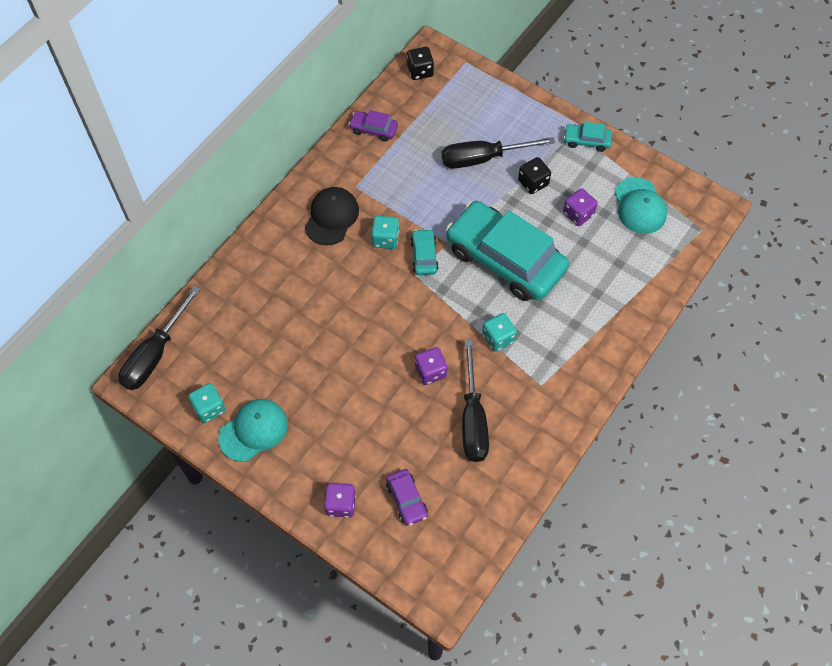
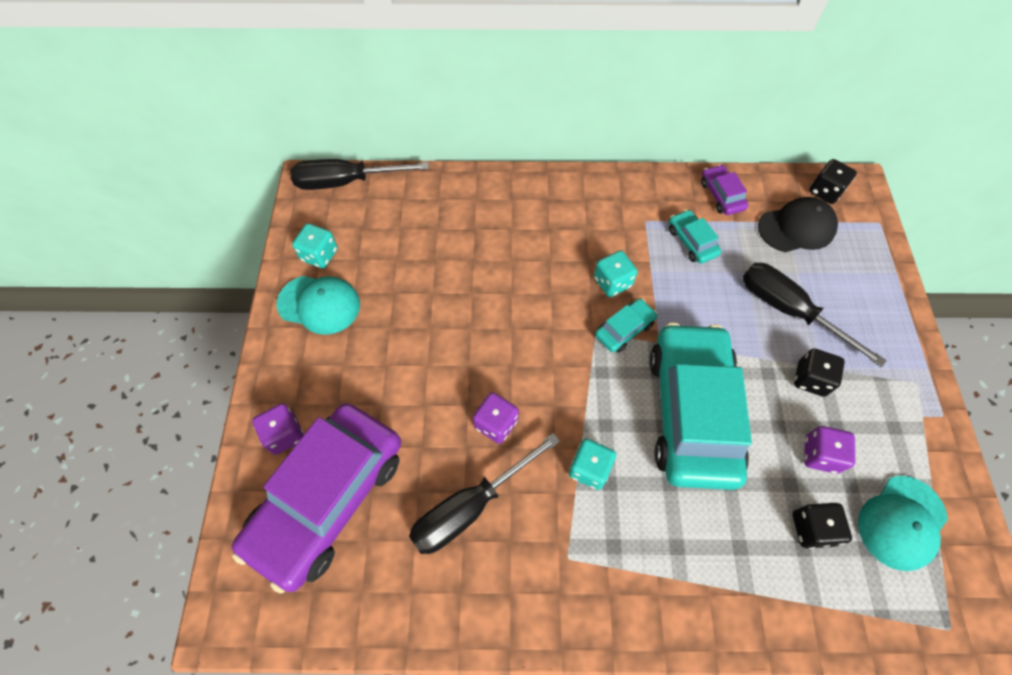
camera: 55 degrees right, 0 degrees up
black cap [305,187,359,245] -> black cap moved to [758,197,838,252]
purple car [386,469,428,526] -> purple car [232,403,401,594], size x2.40
turquoise car [563,122,612,152] -> turquoise car moved to [669,209,721,264]
none -> black dice [793,503,852,549]

